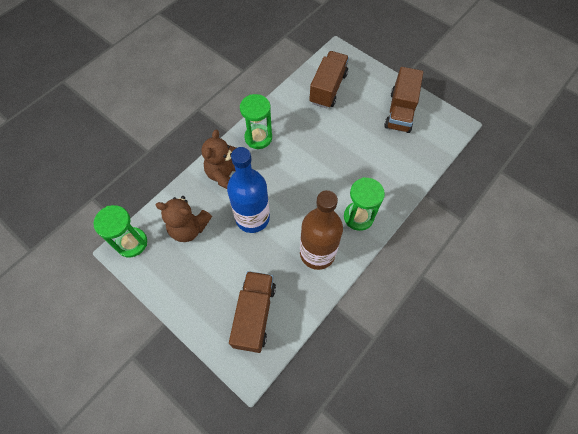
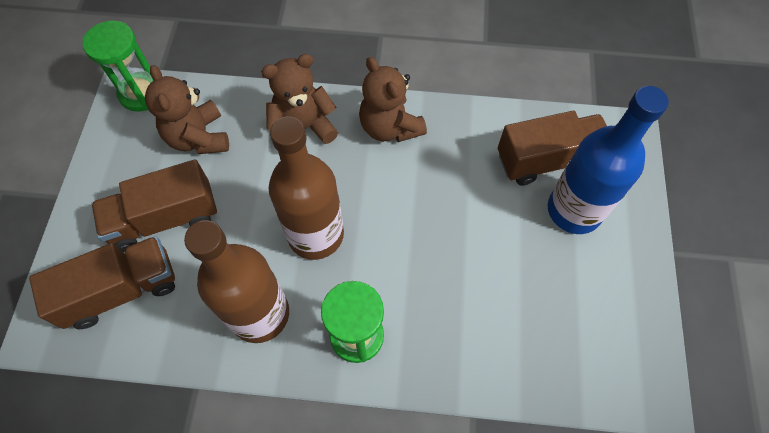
camera: 55 degrees right, 0 degrees up
blue bottle [227,147,270,233] -> blue bottle moved to [548,86,669,234]
green hourglass [240,94,272,149] -> brown teddy bear [359,57,427,142]
brown truck [384,67,423,133] -> brown truck moved to [91,159,217,252]
none -> brown bottle [269,116,344,260]

